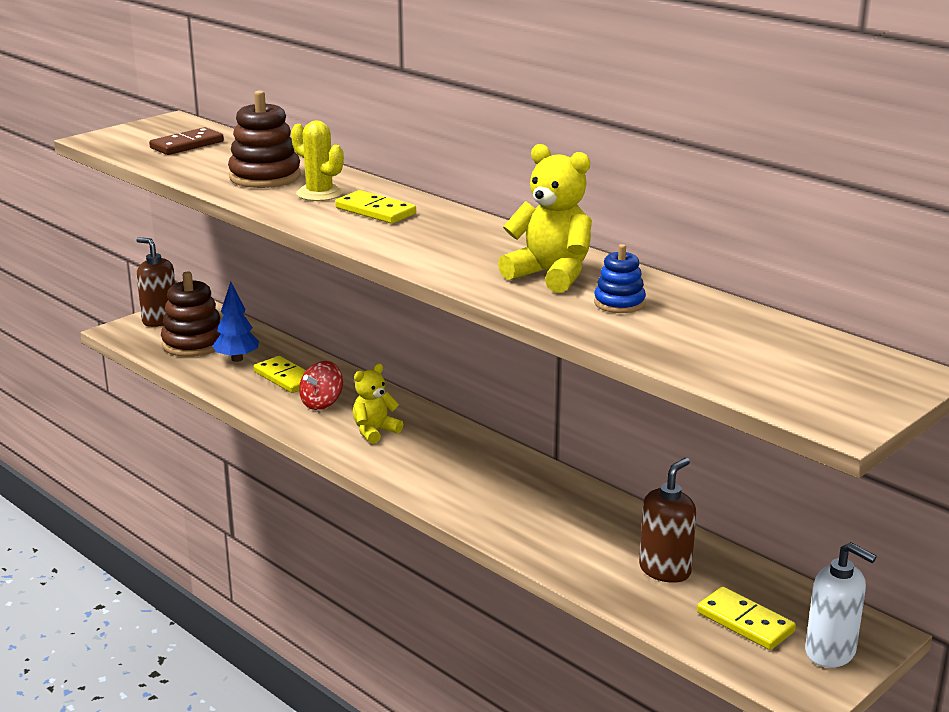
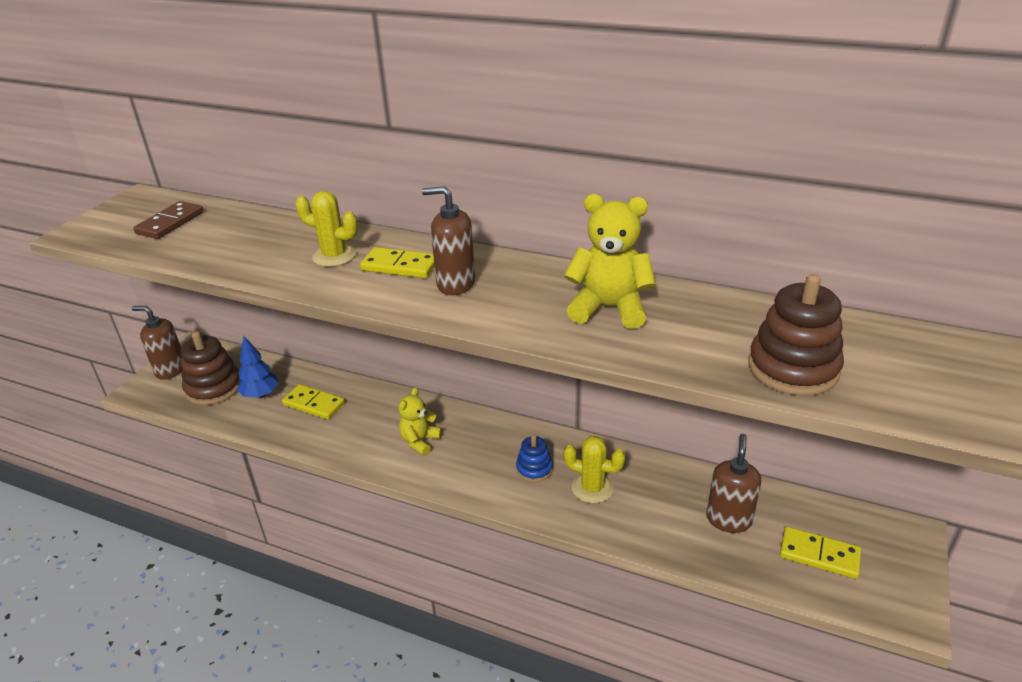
camera: 20 degrees left, 10 degrees up
brown stacking toy [228,90,301,188] -> brown stacking toy moved to [748,274,844,396]
red spinning top [299,361,343,410] -> none
blue stacking toy [594,244,646,313] -> blue stacking toy moved to [516,435,553,482]
white soap dispenser [805,542,877,668] -> none
none -> brown soap dispenser [422,186,475,295]
none -> yellow cactus [563,436,625,503]

